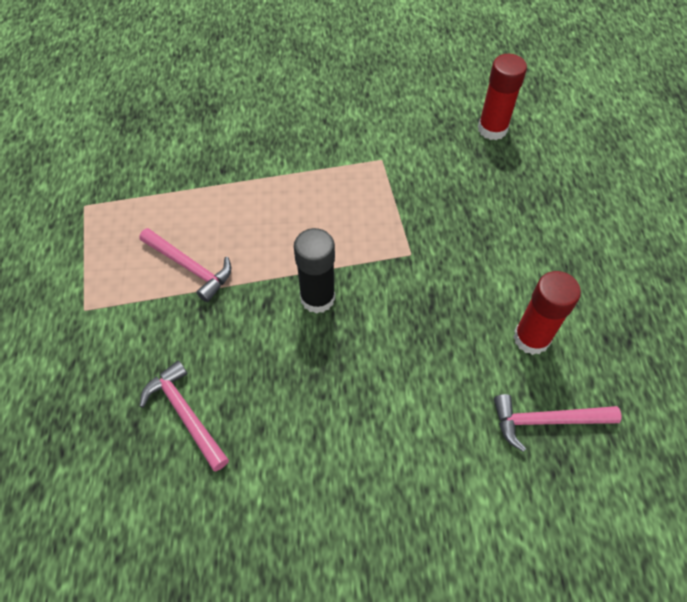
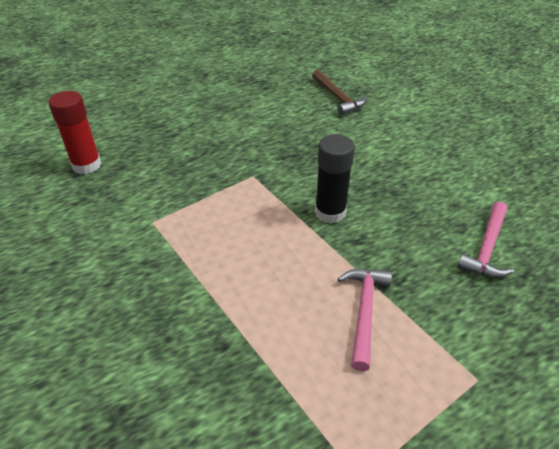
camera: 115 degrees left, 15 degrees down
pink hammer [494,394,621,452] -> brown hammer [312,70,366,115]
red glue stick [513,271,581,355] -> none

